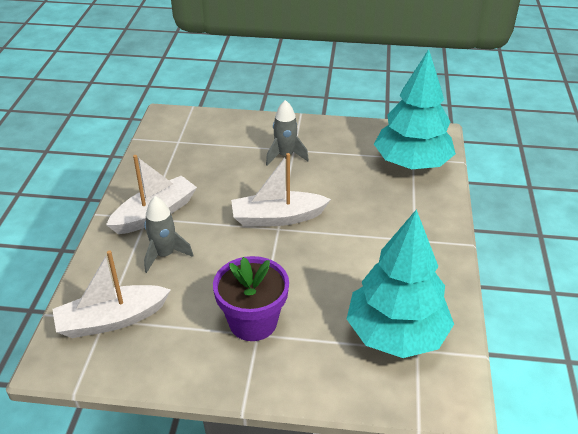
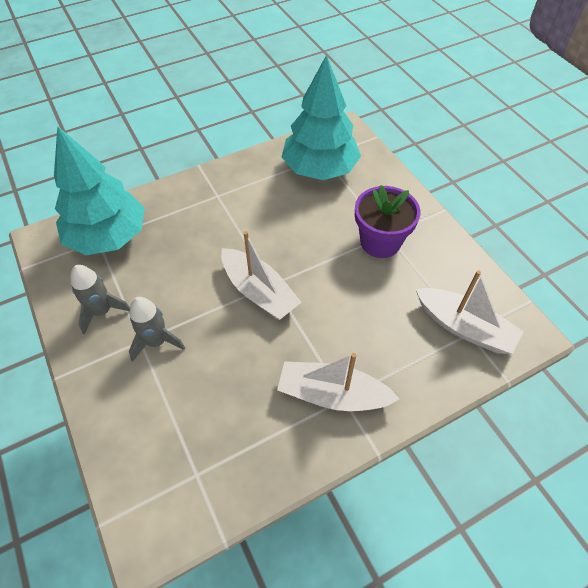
camera: 125 degrees left, 15 degrees up
grey rocket [144,196,193,273] -> grey rocket moved to [71,265,130,335]

